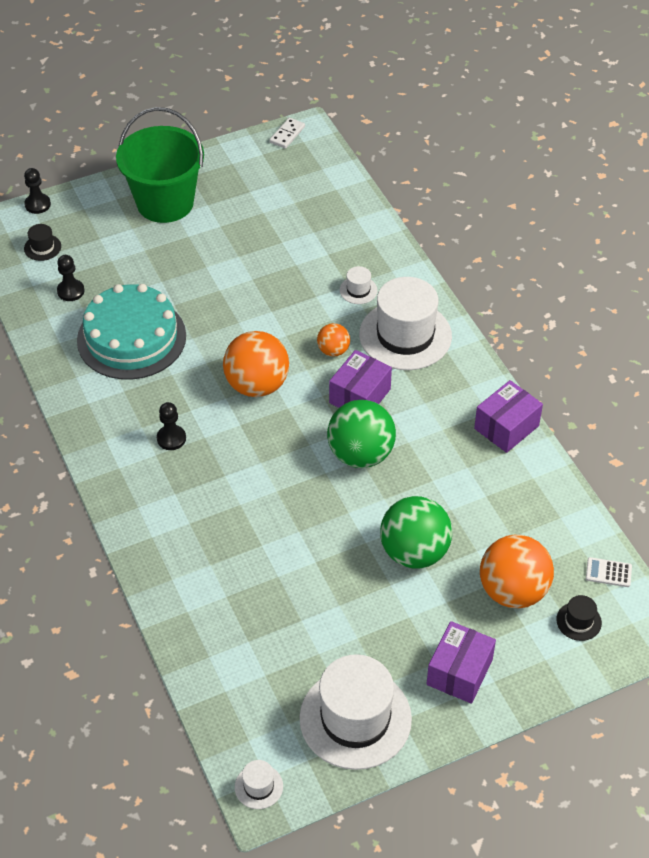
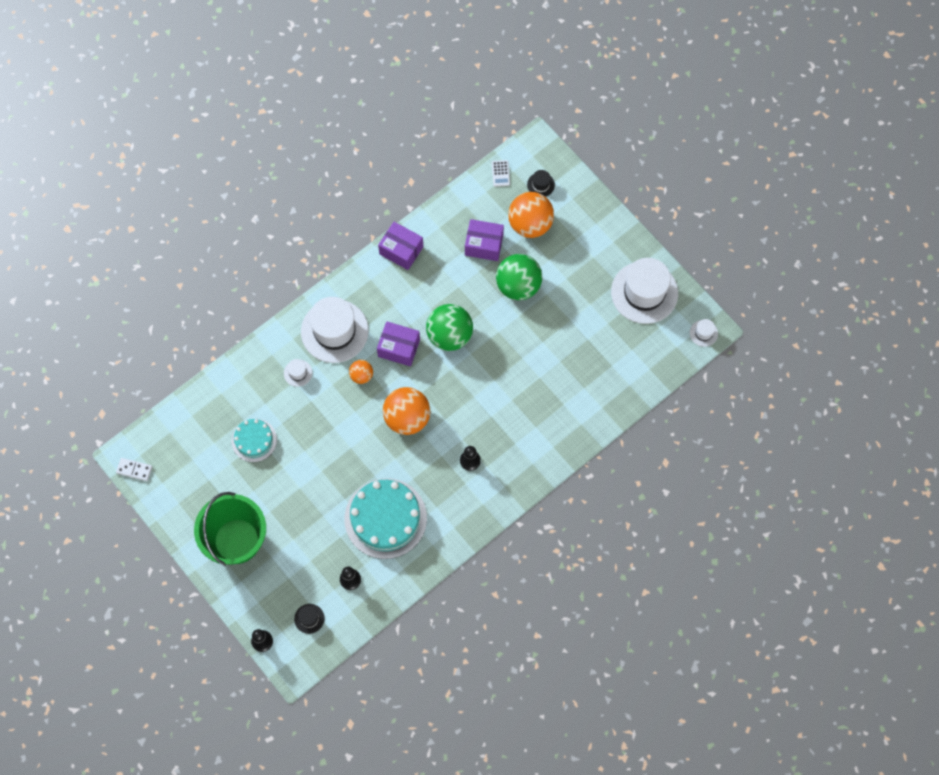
camera: 105 degrees left, 20 degrees up
purple box [427,621,496,704] -> purple box moved to [465,219,504,261]
none -> turquoise cake [232,419,277,462]

